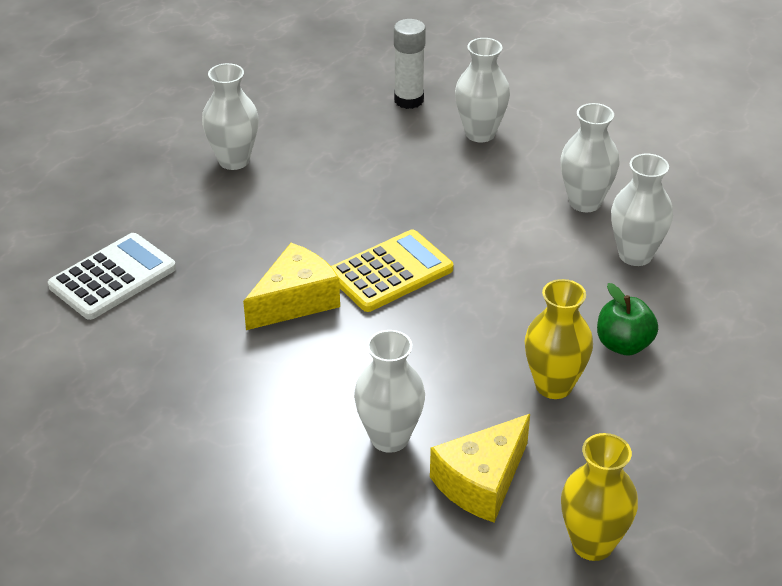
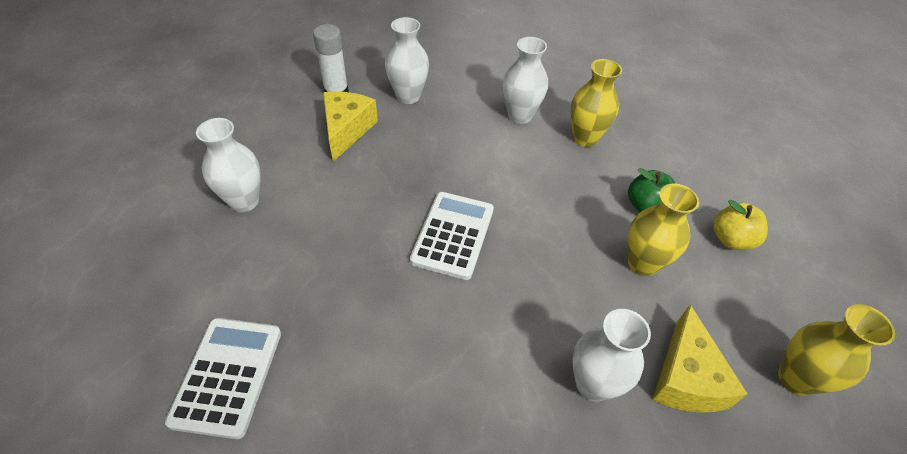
camera: 40 degrees left, 10 degrees up
yellow cheese [243,243,340,330] -> yellow cheese moved to [323,91,378,161]
yellow calculator [331,230,453,312] -> white calculator [410,192,494,280]
white vase [611,154,673,266] -> yellow vase [570,59,622,147]
none -> yellow apple [713,200,768,250]

